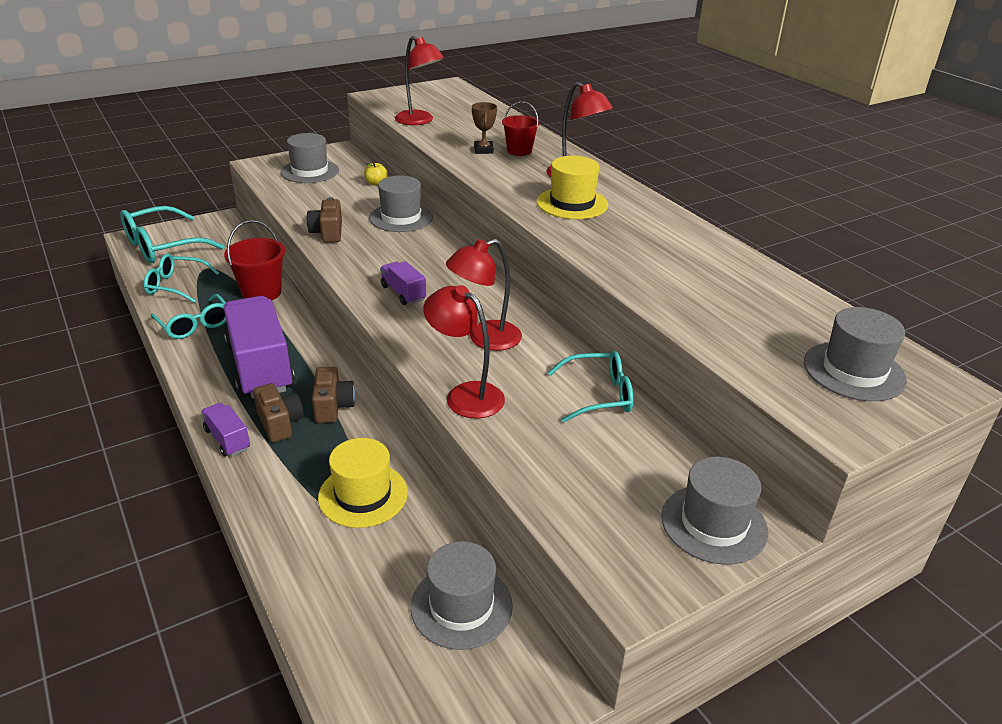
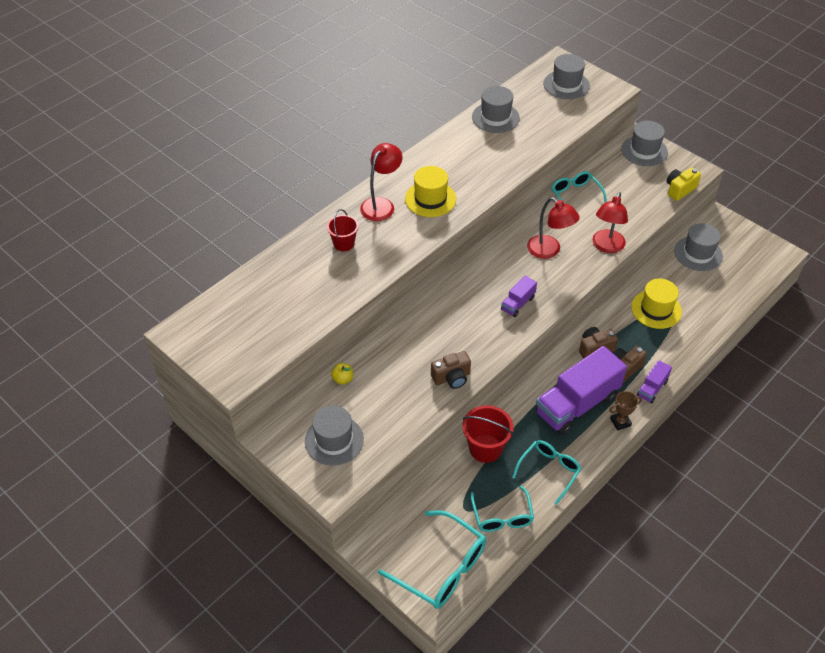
camera: 105 degrees left, 15 degrees up
grey hat [369,175,433,232] -> grey hat moved to [472,86,520,133]
red lamp [395,36,444,125] -> none
brown trophy [472,102,497,154] -> brown trophy moved to [609,391,642,431]
none -> yellow camera [667,168,701,201]

